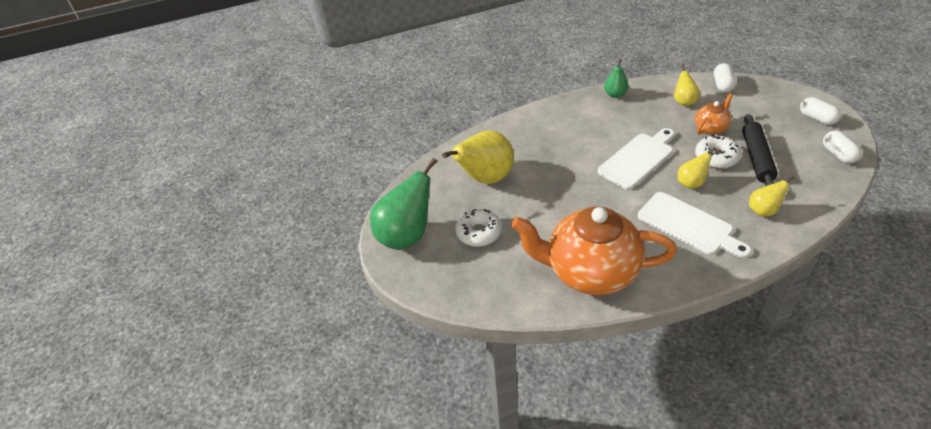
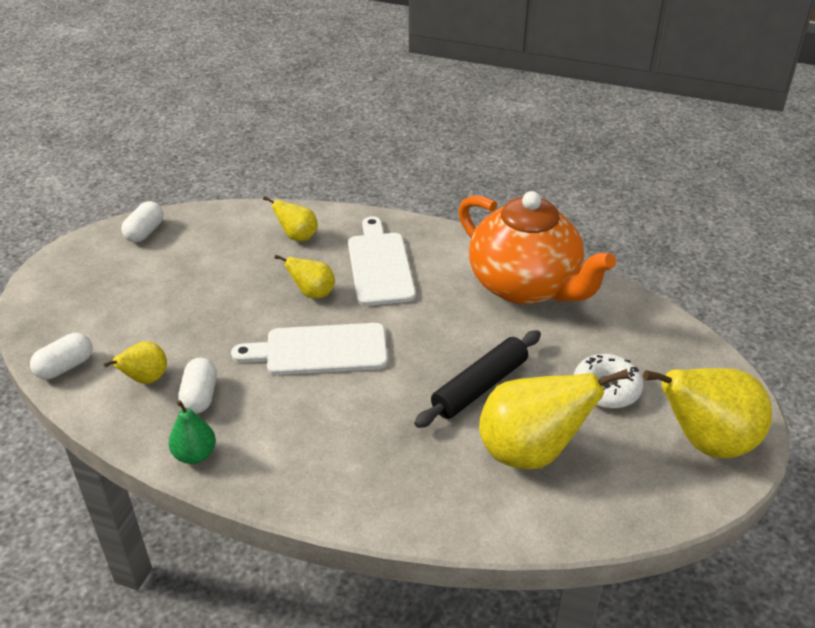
camera: 145 degrees left, 5 degrees down
green pear [370,158,438,250] -> yellow pear [643,368,772,458]
orange teapot [695,94,733,135] -> none
white donut [695,134,741,169] -> none
black rolling pin [742,114,778,186] -> black rolling pin moved to [414,330,541,428]
white capsule [800,97,841,125] -> white capsule moved to [178,358,217,414]

